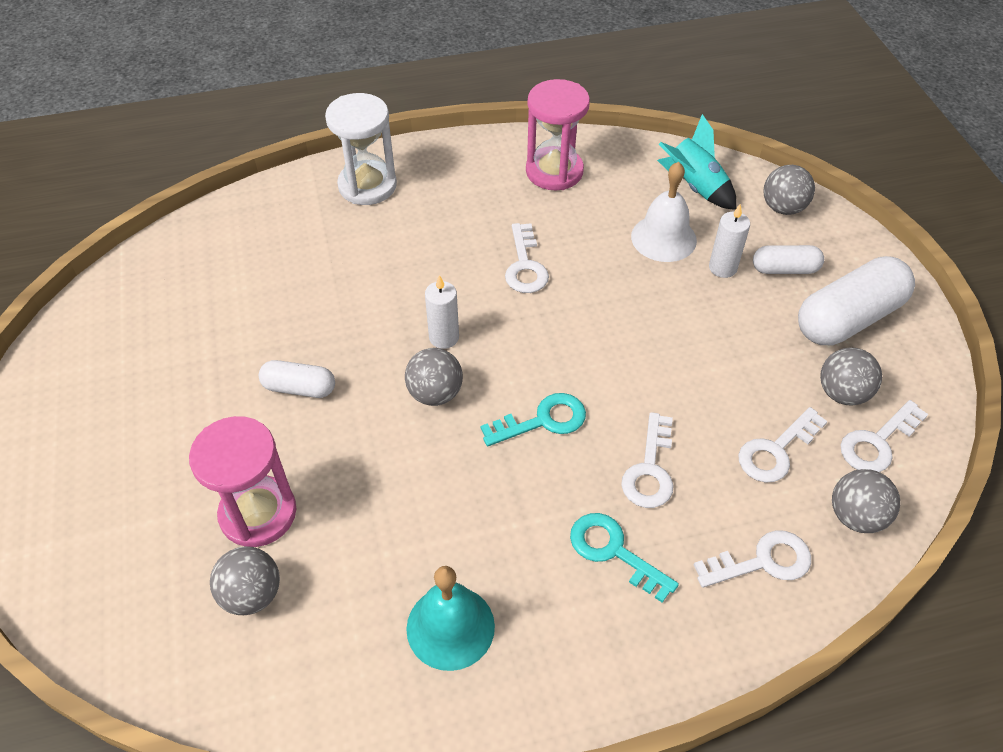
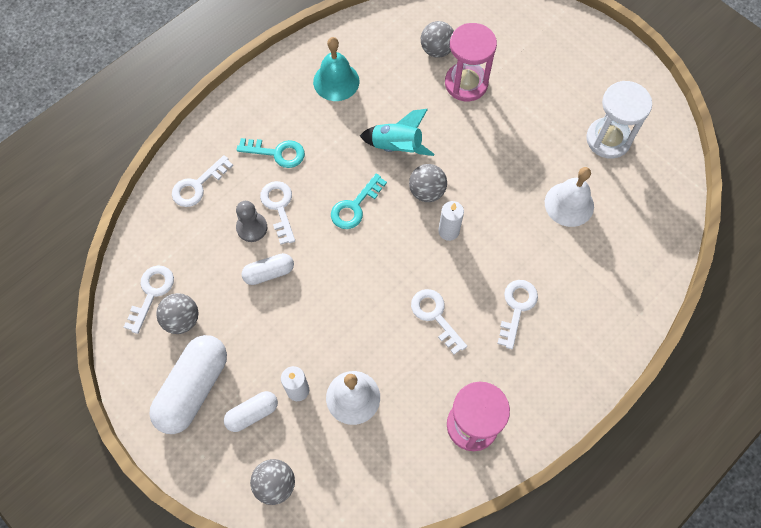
camera: 150 degrees right, 15 degrees up
white capsule [259,360,335,398] -> white capsule moved to [241,253,294,285]
white hourglass [325,93,397,205] -> white hourglass moved to [586,81,652,159]
turquoise rocket [657,114,737,210] -> turquoise rocket moved to [360,109,434,156]
white key [738,407,828,483] -> white key moved to [497,280,538,349]
grey ball [832,469,900,533] -> none
none -> grey pawn [236,201,267,242]
none -> white bell [545,167,594,227]

